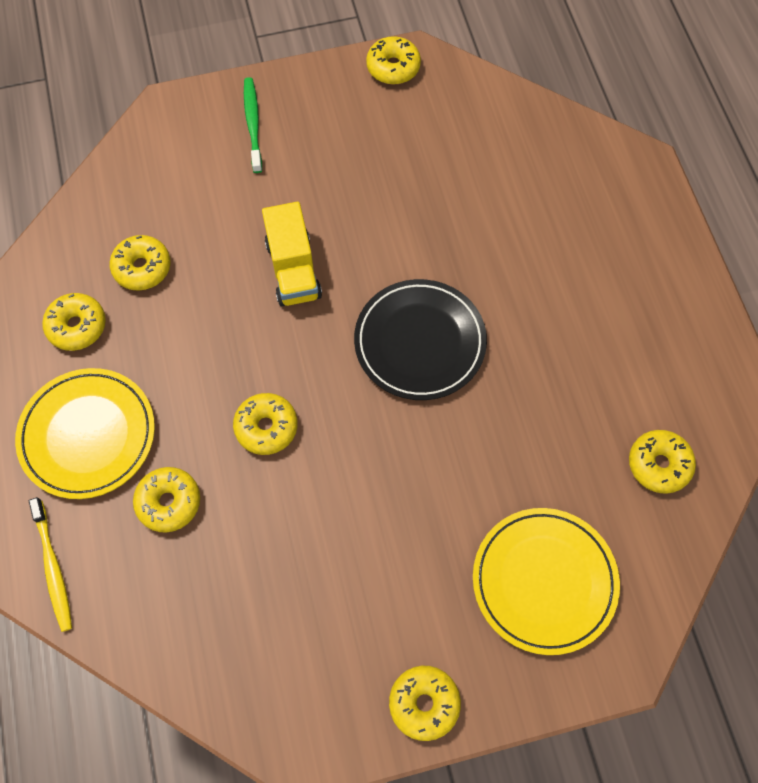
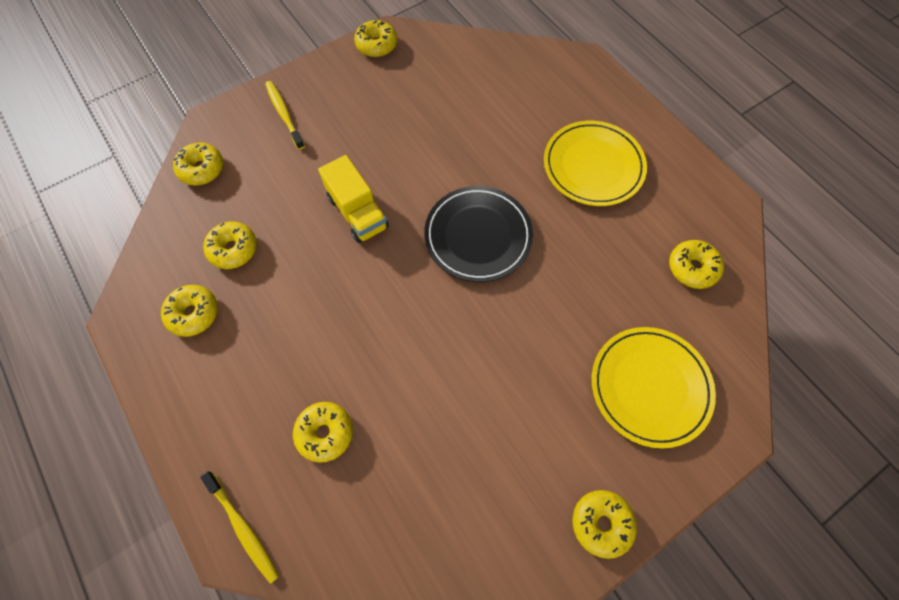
camera: 20 degrees left, 0 degrees up
yellow plate [15,368,155,499] -> yellow plate moved to [544,121,647,206]
yellow donut [233,393,298,455] -> yellow donut moved to [173,142,223,185]
green toothbrush [244,77,262,173] -> yellow toothbrush [265,81,305,150]

